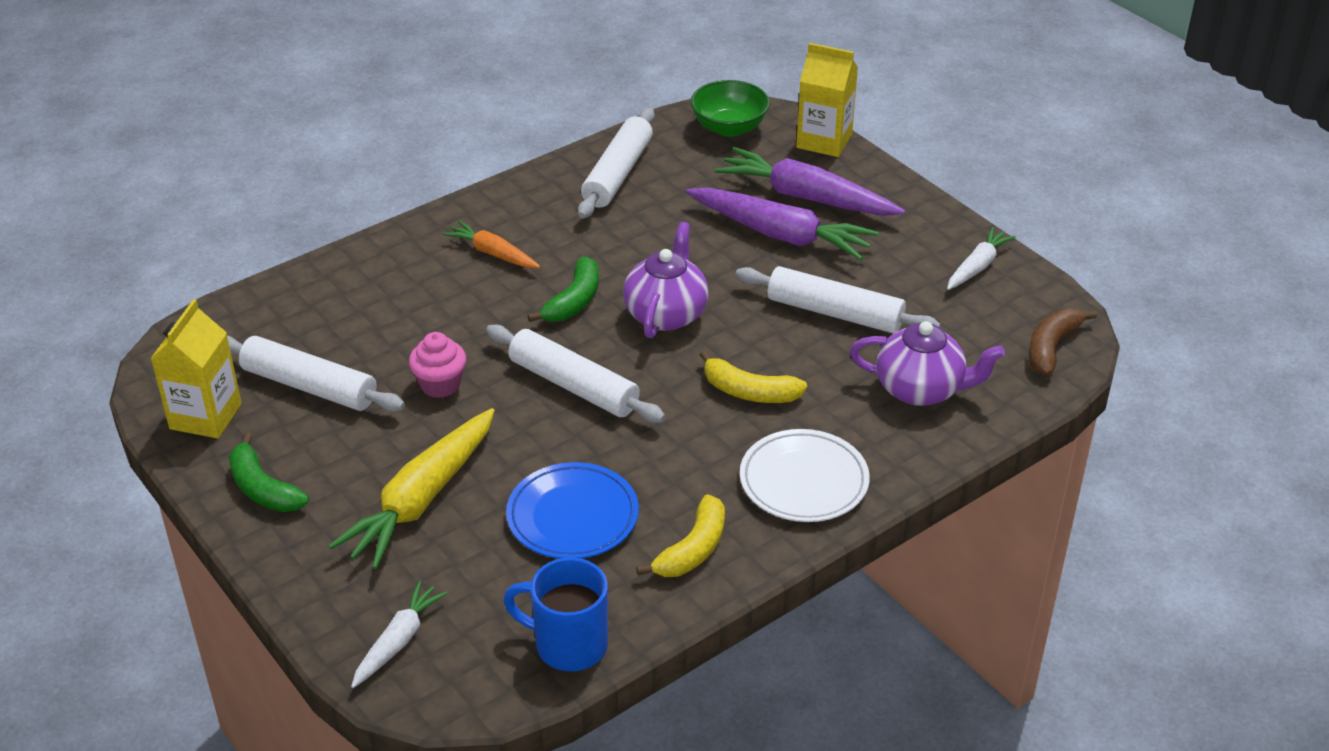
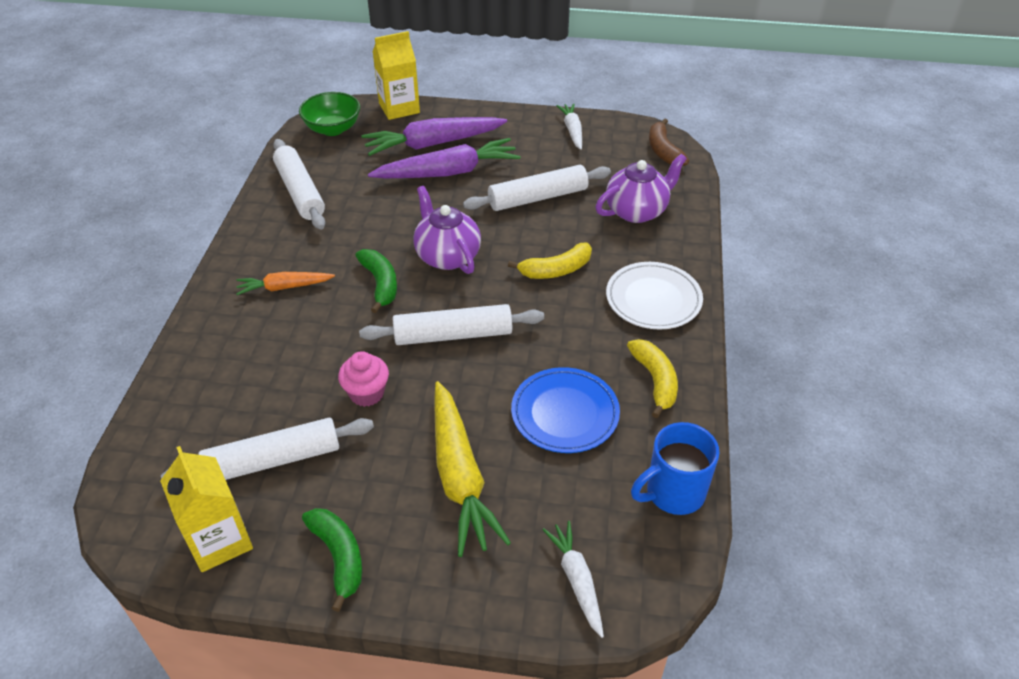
camera: 45 degrees left, 5 degrees up
green banana [229,433,309,512] -> green banana turned 120 degrees counterclockwise [302,508,362,612]

